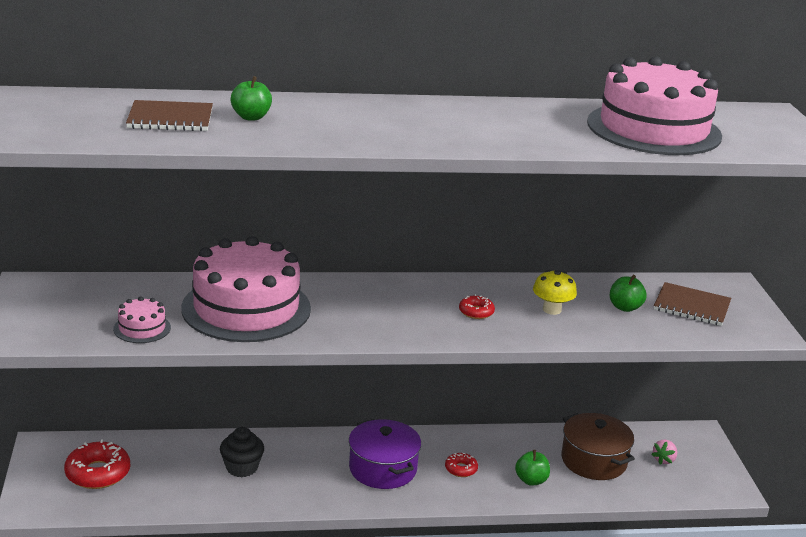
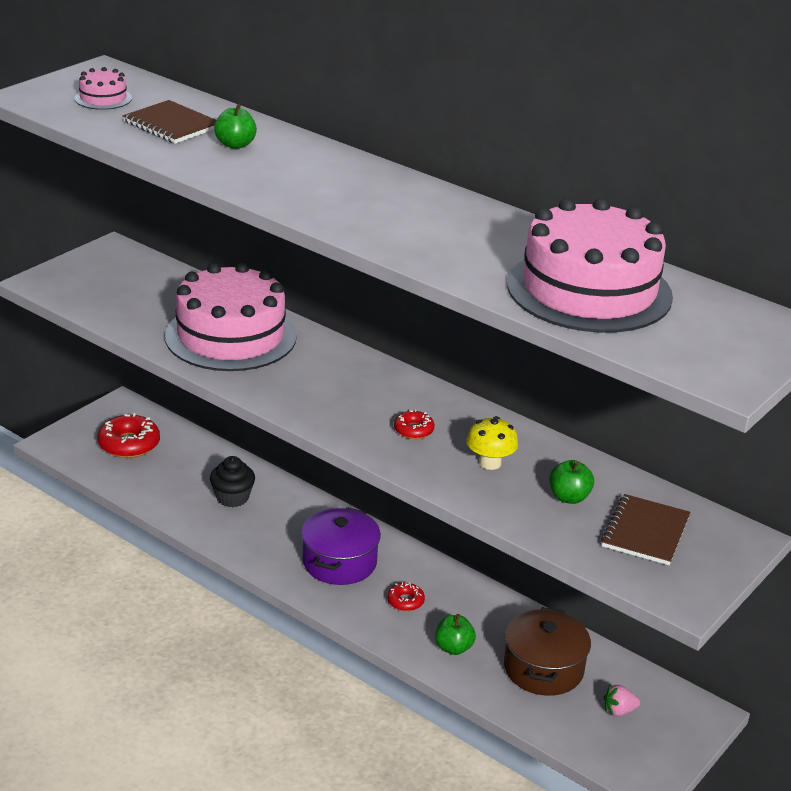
camera: 45 degrees right, 5 degrees up
pink cake [113,297,171,343] -> pink cake moved to [75,67,132,110]
brown notebook [654,282,731,326] -> brown notebook turned 45 degrees clockwise [601,494,691,565]

